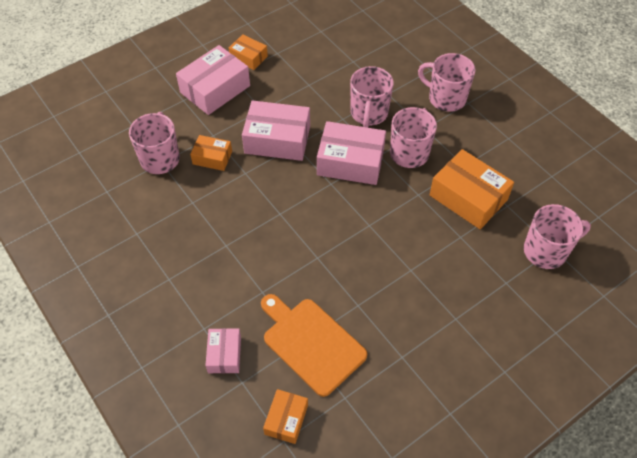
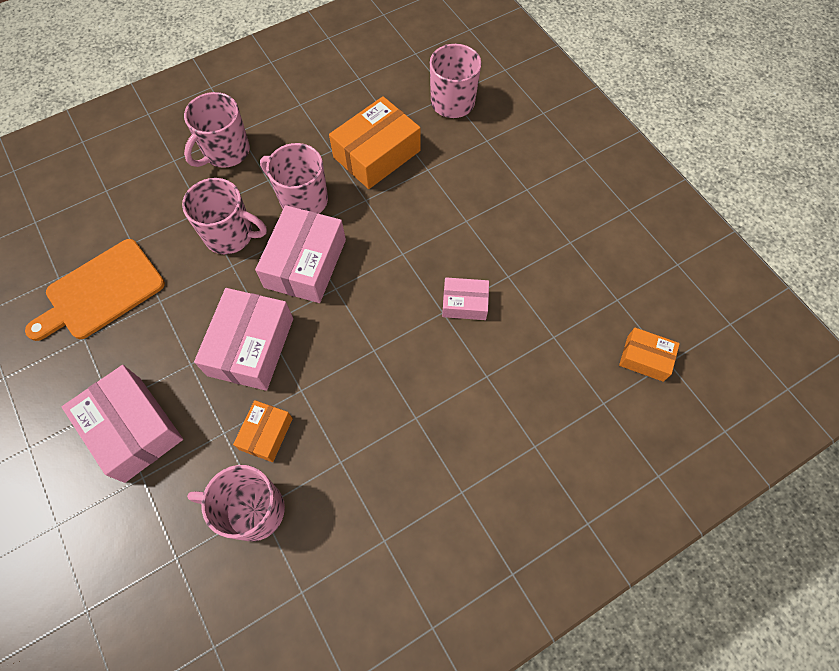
camera: 85 degrees left, 10 degrees up
pink box [205,328,241,373] -> pink box moved to [442,277,489,320]
orange box [229,34,268,70] -> none
orange cutting board [261,294,367,397] -> orange cutting board moved to [25,239,165,341]

